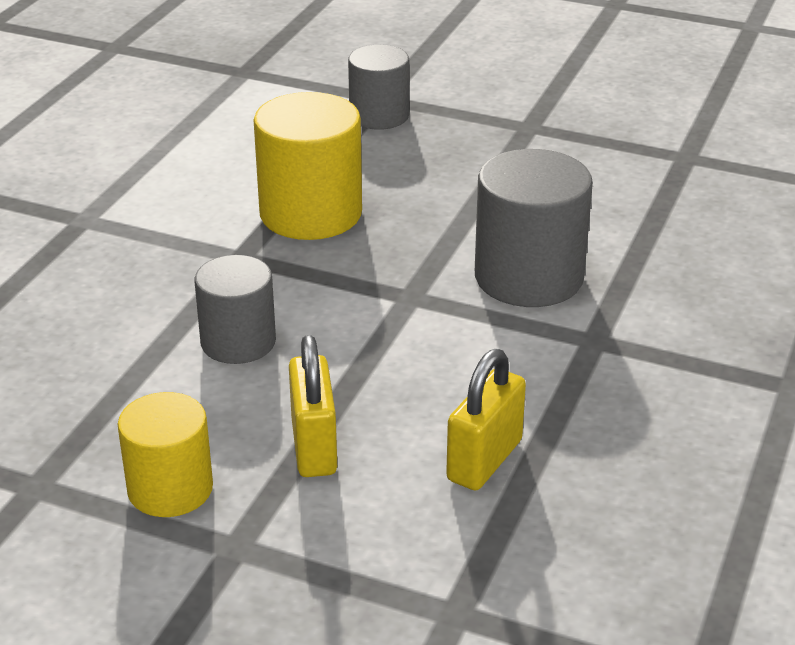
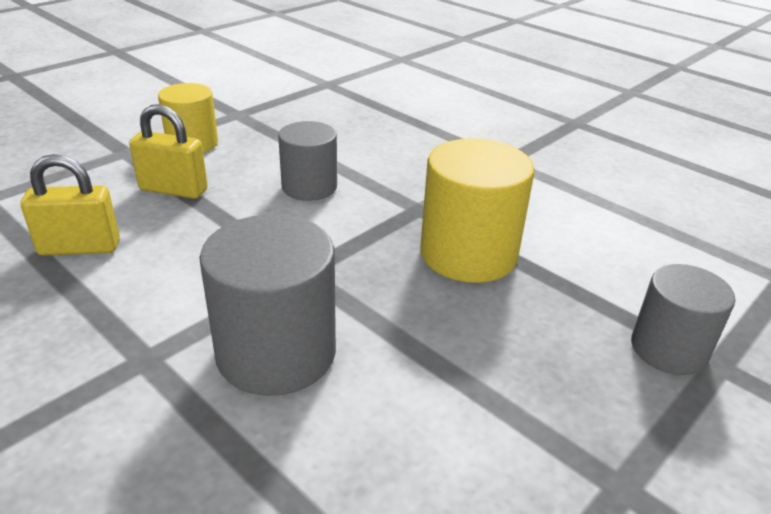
camera: 110 degrees right, 0 degrees up
yellow padlock [446,349,526,490] -> yellow padlock turned 60 degrees counterclockwise [21,154,120,256]

